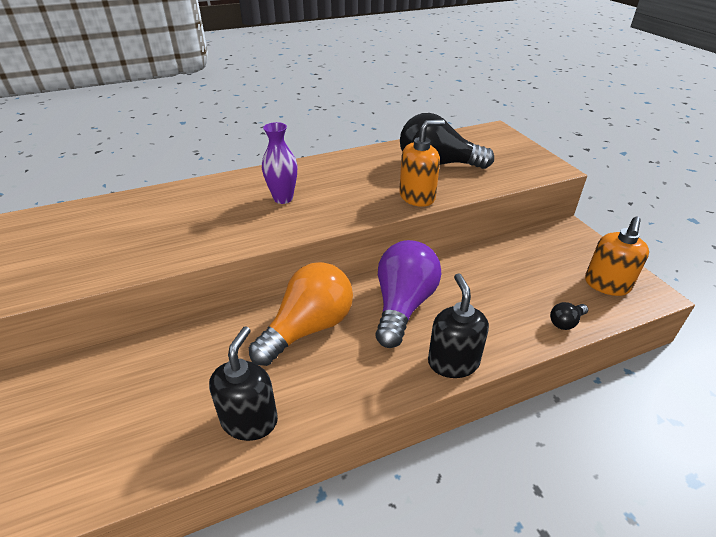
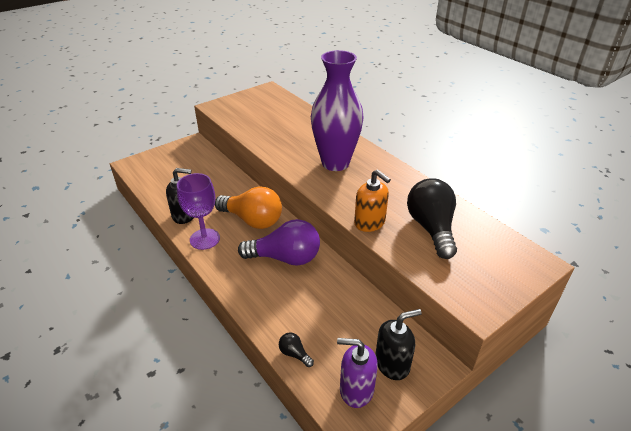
camera: 75 degrees right, 0 degrees up
purple vase [262,122,297,204] -> purple vase [311,50,363,171], size x2.06
black soap dispenser [428,273,489,378] -> black soap dispenser moved to [375,309,422,380]
orange soap dispenser [585,217,649,296] -> purple soap dispenser [337,338,378,408]
none -> purple goblet [177,173,220,250]

